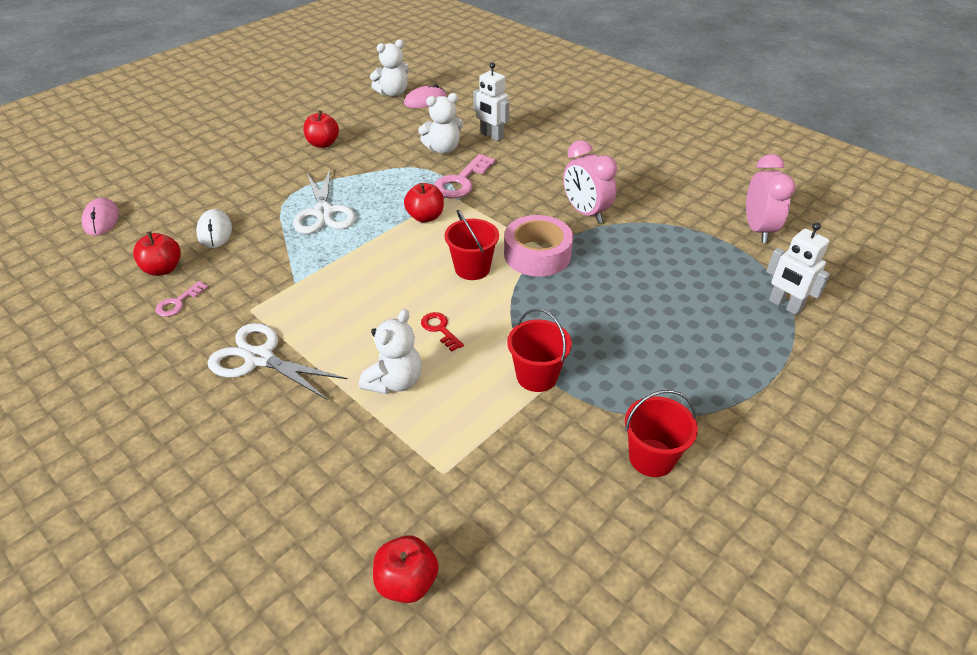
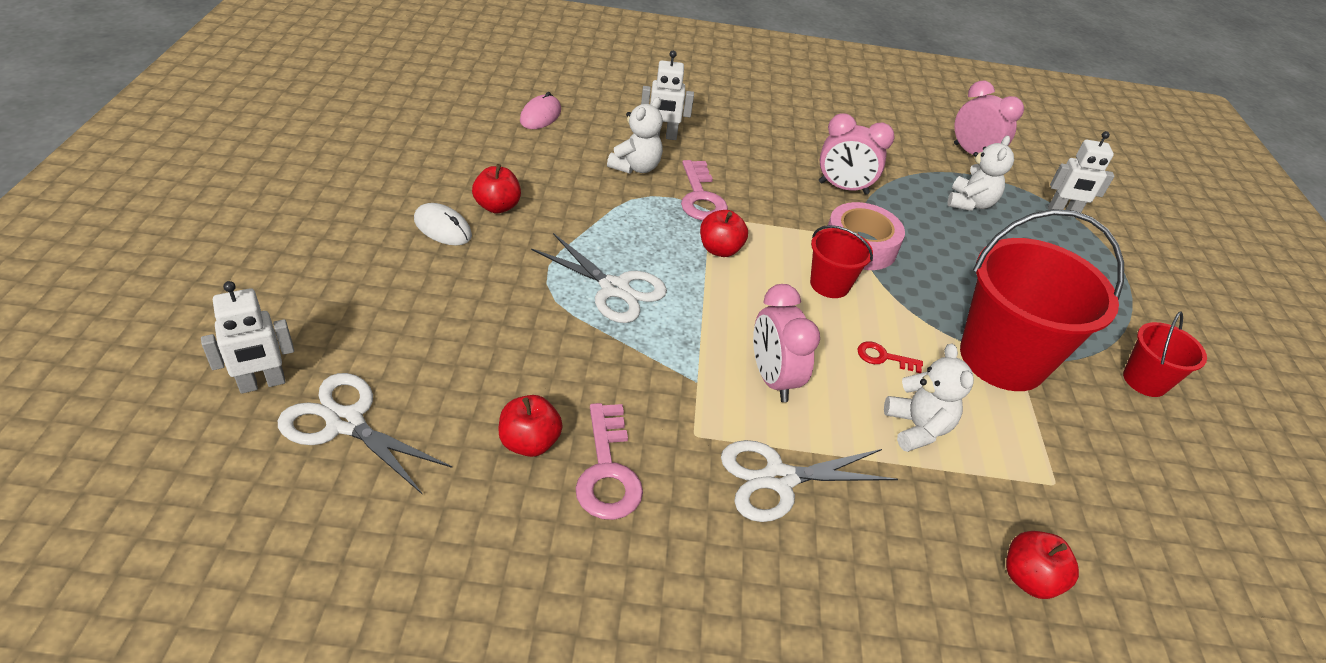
camera: 45 degrees left, 0 degrees up
pink mouse [82,198,119,236] -> white scissors [278,373,452,495]
pink key [155,281,208,317] -> pink key [575,403,643,520], size x1.81
white mouse [196,209,232,248] -> white mouse moved to [414,203,472,245]
white teddy bear [370,39,409,97] -> white teddy bear moved to [947,135,1014,211]
red apple [373,535,439,603] -> red apple moved to [1006,531,1079,599]
red bucket [507,308,572,392] -> red bucket [960,209,1124,391], size x2.02
none -> white robot [201,281,294,394]
none -> pink clock [753,284,820,402]

